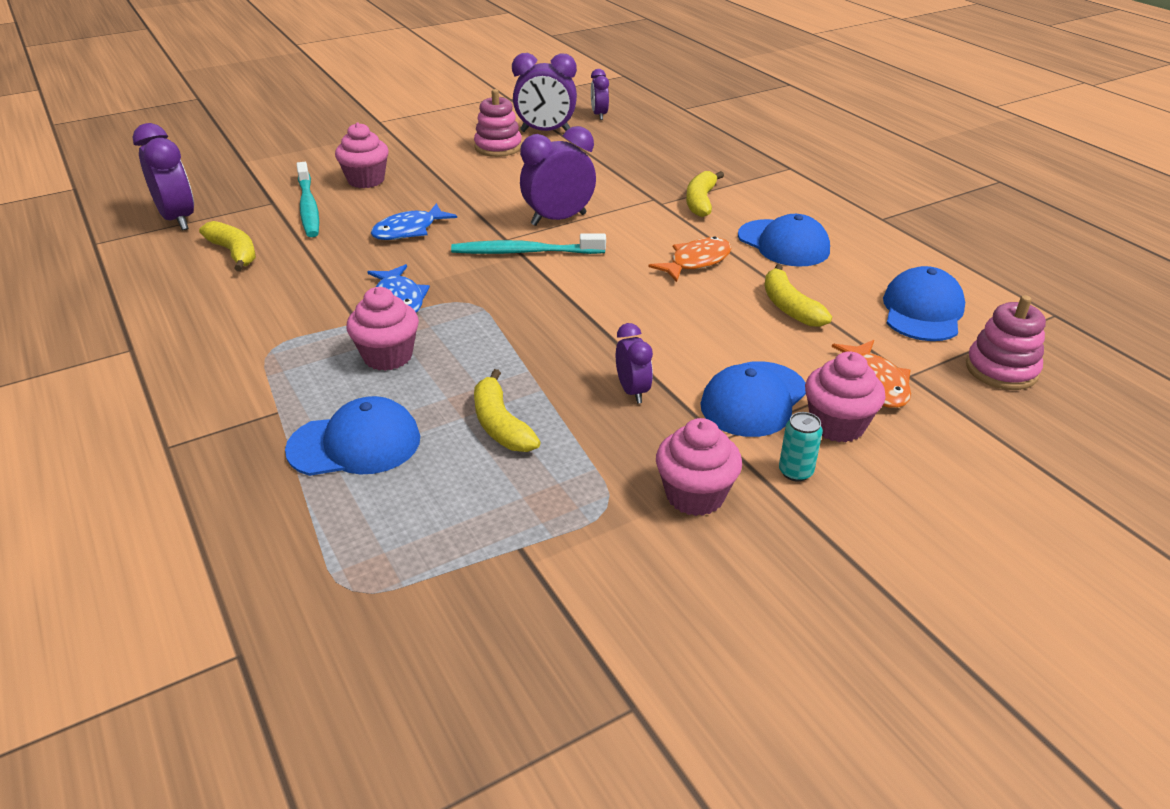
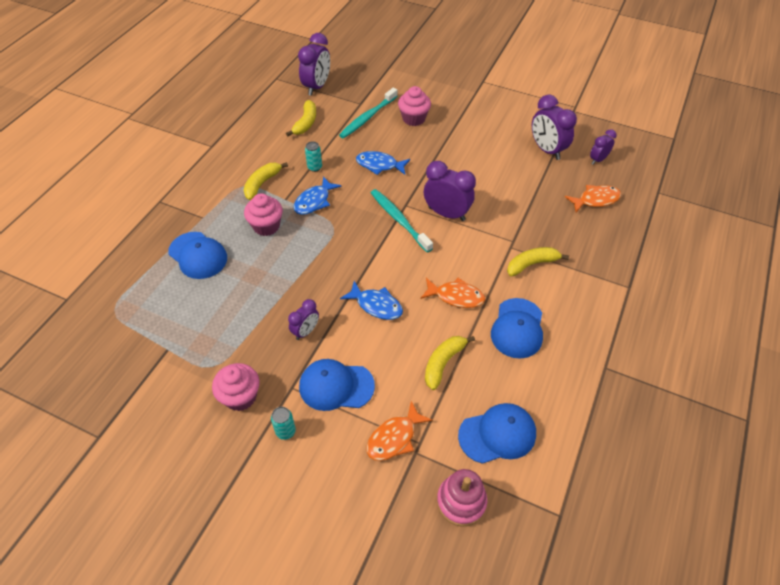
camera: 55 degrees right, 15 degrees up
pink stacking toy [474,89,522,157] -> none
yellow banana [474,369,541,452] -> yellow banana moved to [243,162,288,200]
pink cupcake [805,352,886,442] -> none
none -> turquoise can [305,141,322,172]
none -> blue fish [340,281,403,320]
none -> orange fish [565,185,621,212]

